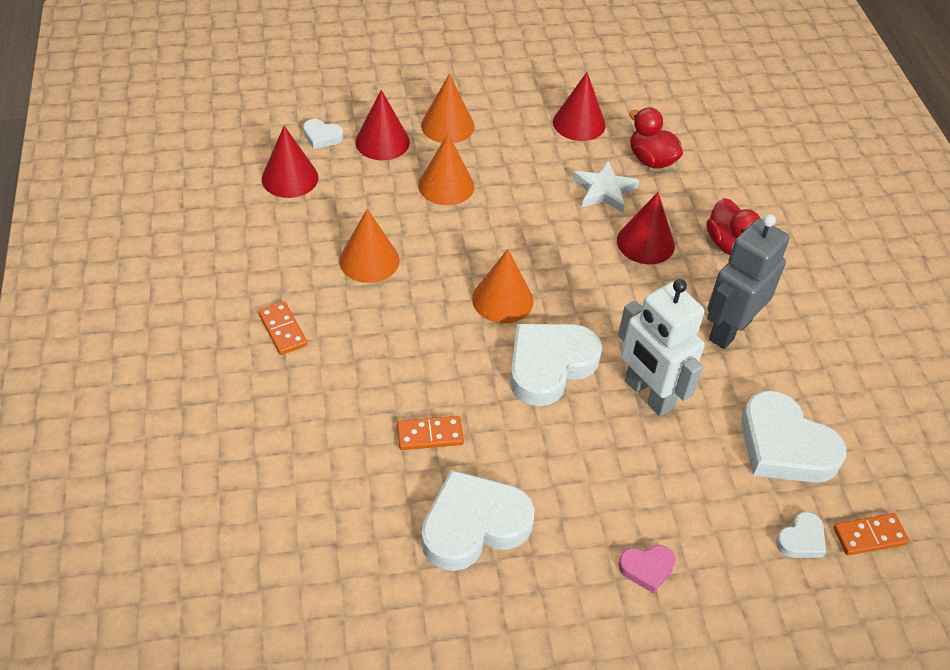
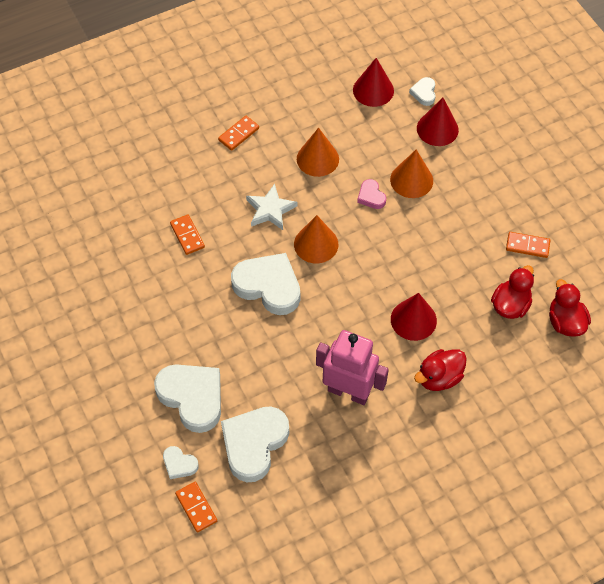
camera: 75 degrees right, 10 degrees up
orange cone [421,74,474,143] -> none
white heart [421,470,535,571] -> white heart moved to [154,364,221,433]
red cone [553,72,606,141] -> orange domino [506,232,550,258]
white star [573,161,640,213] -> white star moved to [246,184,297,230]
white robot [618,279,705,416] -> none
pink heart [619,545,676,593] -> pink heart moved to [357,179,386,209]
grey robot [707,214,790,349] -> pink robot [316,330,389,405]
none -> red duck [549,279,591,337]

